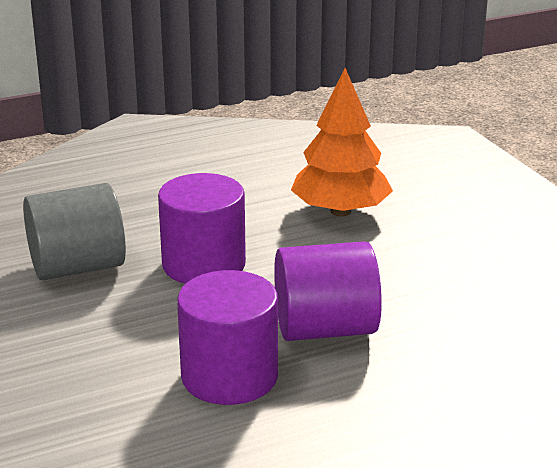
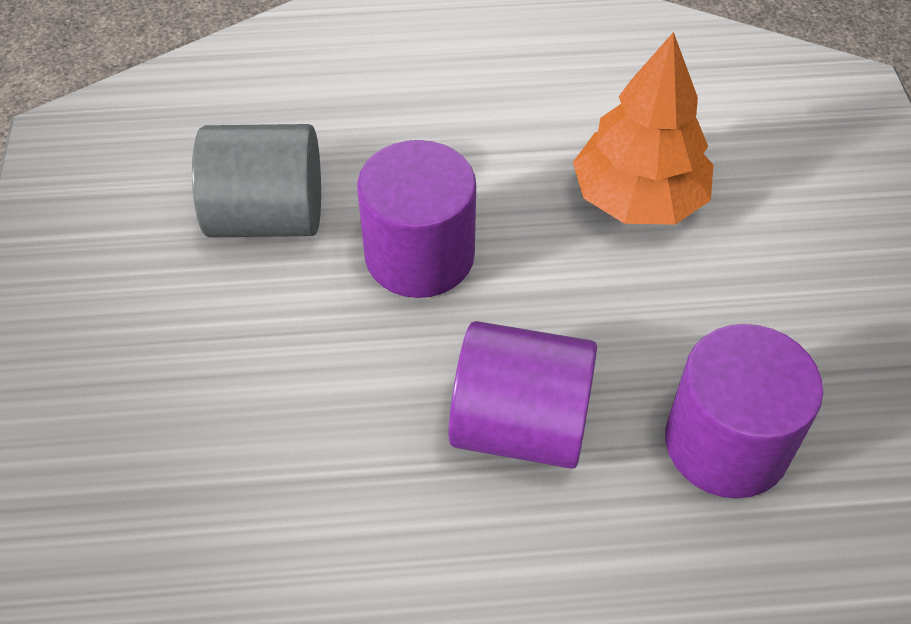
camera: 20 degrees right, 25 degrees up
purple cylinder [177,270,278,405] -> purple cylinder moved to [665,324,824,499]

